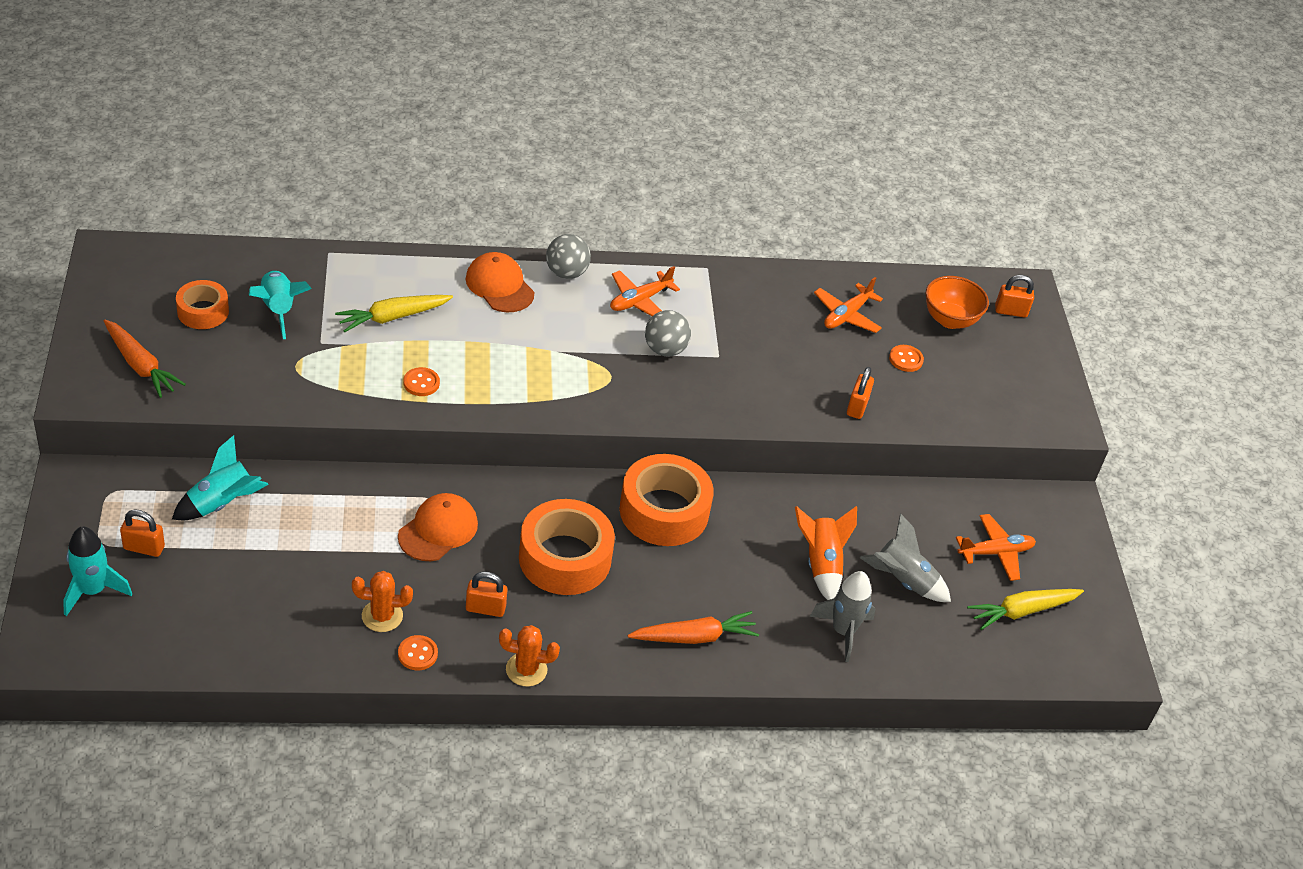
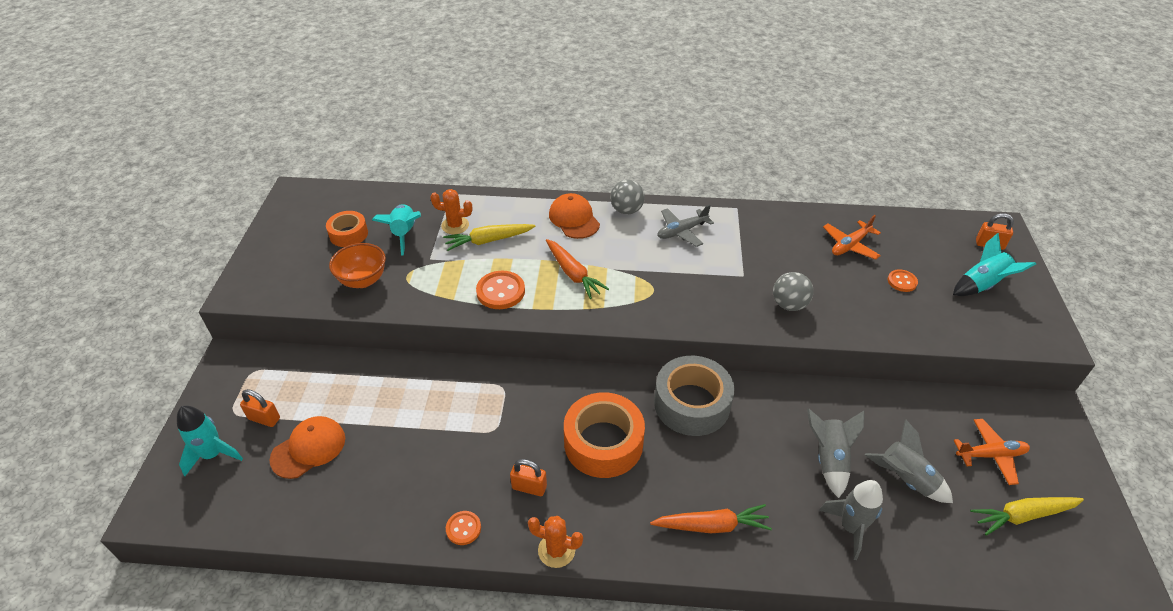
camera: 15 degrees right, 0 degrees up
orange carrot [103,319,186,398] -> orange carrot moved to [546,239,609,299]
turquoise rocket [172,435,269,520] -> turquoise rocket moved to [953,233,1036,296]
orange cactus [352,571,413,632] -> orange cactus moved to [430,189,473,234]
orange cap [398,493,478,561] -> orange cap moved to [270,416,345,479]
orange button [403,367,440,396] -> orange button [476,271,525,309], size x1.69
orange plane [610,266,680,316] -> grey plane [658,205,714,247]
orange tape [620,454,714,546] -> grey tape [654,356,735,436]
grey ball [645,310,691,356] -> grey ball moved to [773,272,813,311]
orange rocket [795,506,857,600] -> grey rocket [807,409,865,498]
orange padlock [847,367,874,419] -> none
orange bowl [926,276,989,329] -> orange bowl moved to [329,243,386,288]

